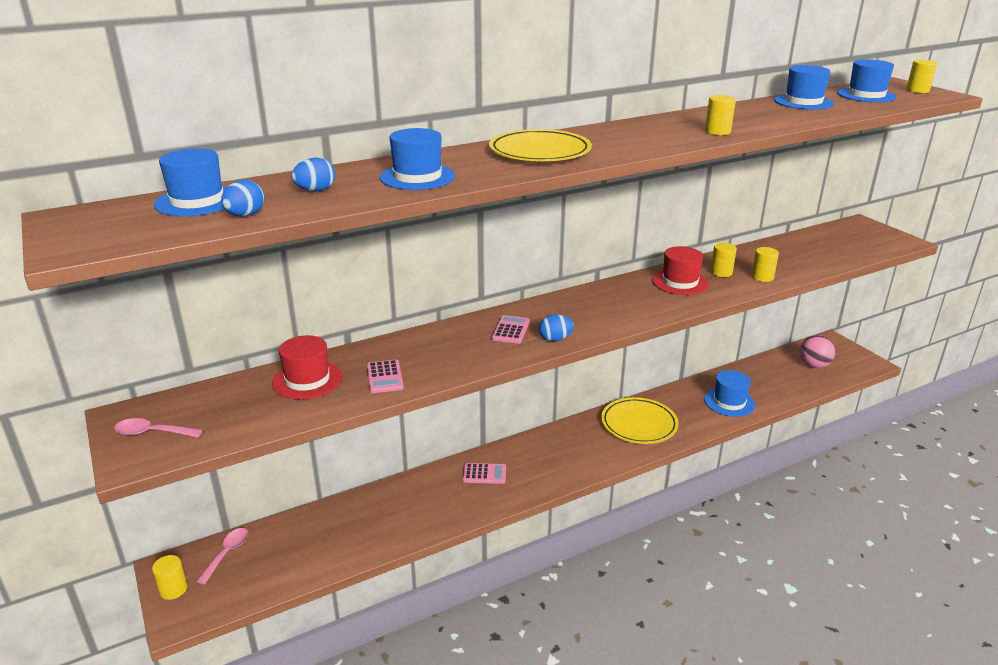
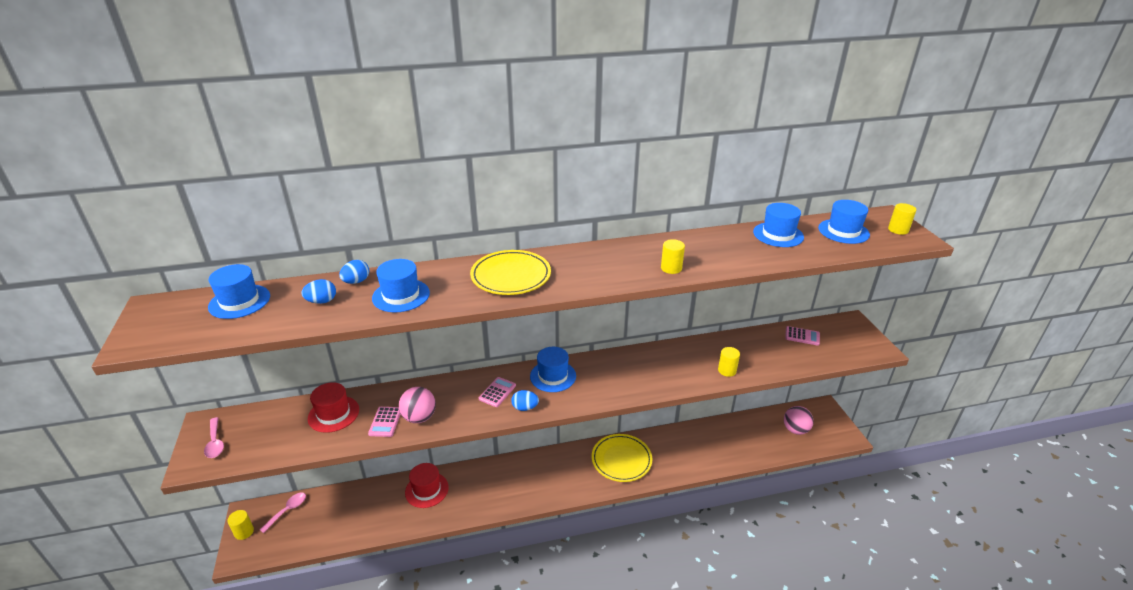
camera: 15 degrees right, 5 degrees up
pink spoon [114,418,203,438] -> pink spoon turned 135 degrees counterclockwise [204,417,224,458]
blue egg [221,180,264,216] -> blue egg moved to [339,260,369,284]
pink calculator [463,463,506,484] -> pink calculator moved to [785,326,820,346]
red hat [652,246,709,295] -> red hat moved to [405,463,449,508]
blue hat [704,370,755,417] -> blue hat moved to [530,347,576,392]
yellow cylinder [711,243,737,277] -> none
none -> pink ball [399,387,436,423]

